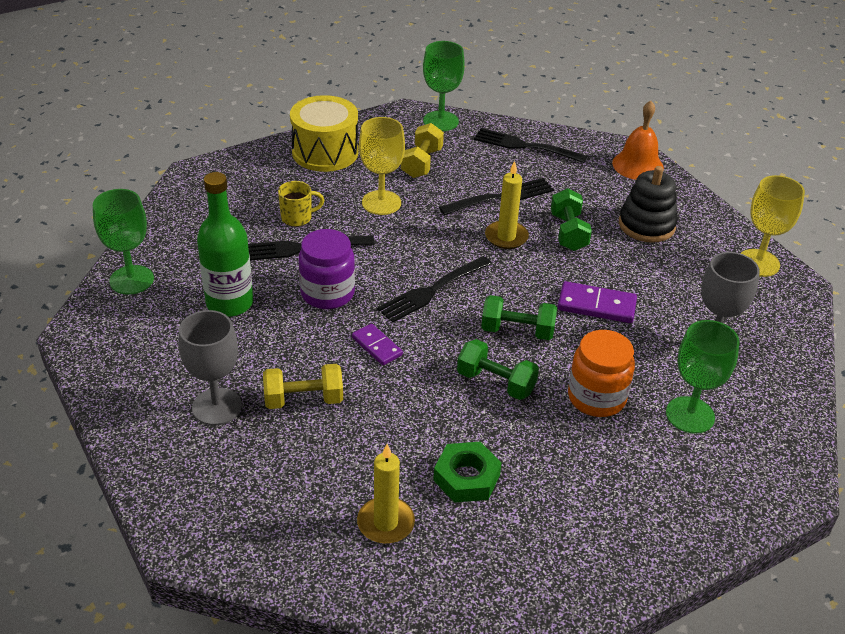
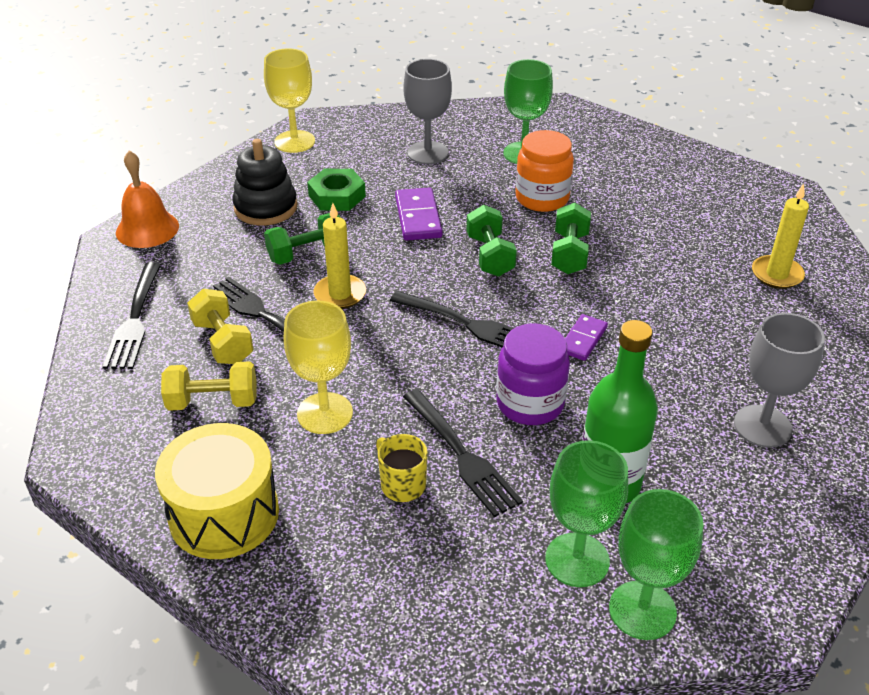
camera: 110 degrees left, 0 degrees up
yellow dumbbell [263,364,343,409] -> yellow dumbbell moved to [187,289,254,364]
green goblet [423,41,465,131] -> green goblet moved to [545,440,628,587]
green nut [433,442,502,503] -> green nut moved to [307,169,366,211]

